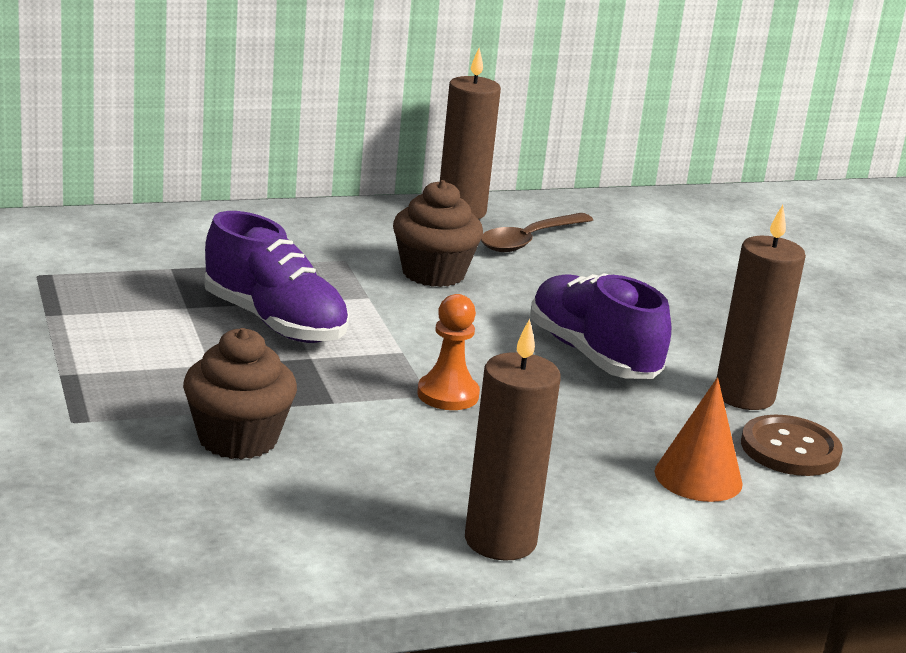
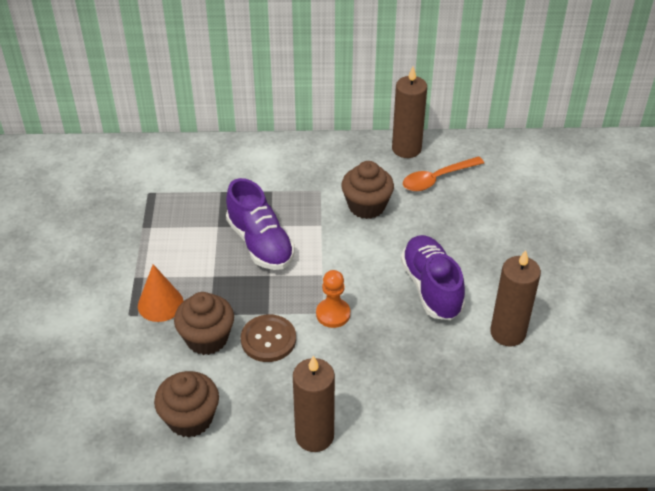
camera: 20 degrees right, 20 degrees up
brown spoon [481,213,593,252] -> orange spoon [403,156,484,191]
orange cone [655,377,743,502] -> orange cone moved to [138,264,184,322]
brown button [741,415,843,476] -> brown button moved to [241,314,296,362]
none -> brown cupcake [154,371,219,438]

